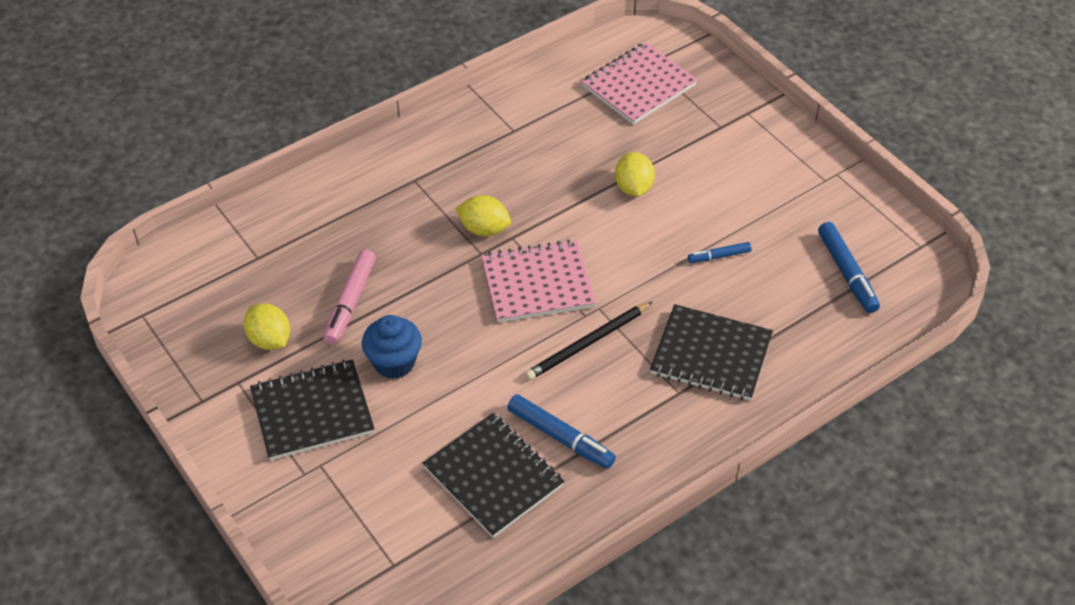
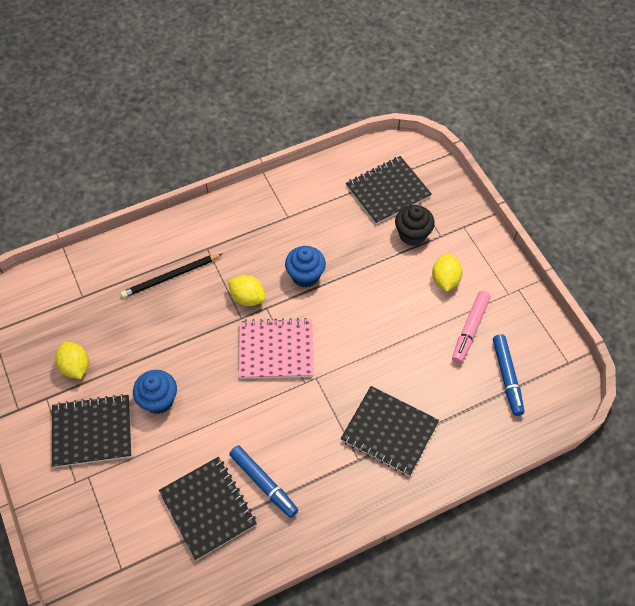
camera: 10 degrees right, 10 degrees up
pink marker [323,249,376,345] -> pink marker moved to [452,291,491,363]
black pencil [525,302,653,380] -> black pencil moved to [121,254,222,298]
pink notebook [582,42,697,125] -> black notebook [346,156,432,225]
yellow lemon [615,152,655,196] -> yellow lemon moved to [432,254,462,292]
blue marker [688,242,752,263] -> none
none -> blue cupcake [285,246,326,288]
none -> black cupcake [395,205,435,246]

